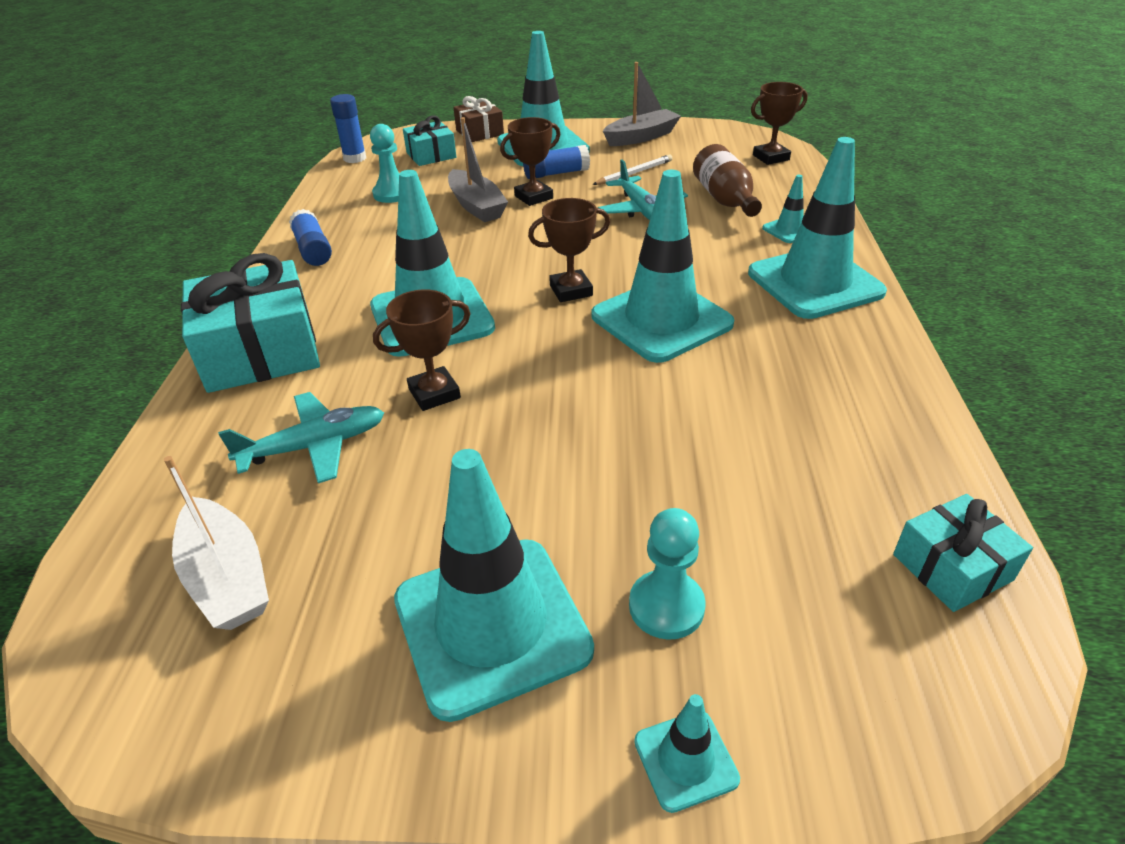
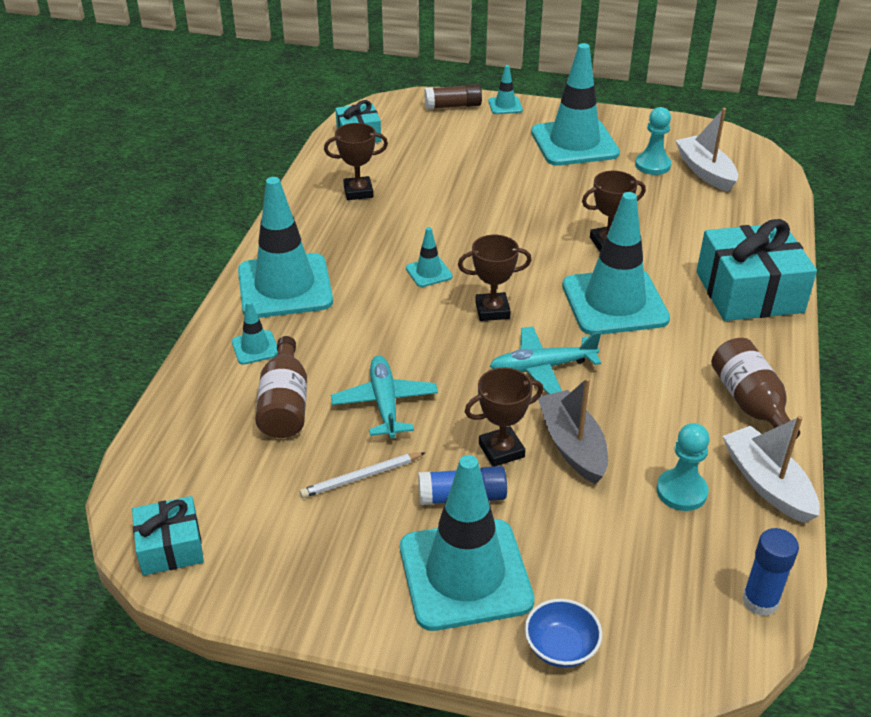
camera: 170 degrees left, 0 degrees up
turquoise plane [218,392,384,483] -> turquoise plane moved to [490,326,601,394]
blue glue stick [289,209,332,266] -> brown bottle [711,338,800,439]
turquoise gift [403,115,456,166] -> turquoise gift moved to [132,496,204,576]
brown gift [453,96,504,142] -> blue bowl [524,599,602,668]
turquoise traffic cone [591,170,734,363] -> turquoise traffic cone [406,227,453,287], size x0.44
grey boat [603,62,681,146] -> none
turquoise pawn [629,508,706,640] -> turquoise pawn moved to [635,107,671,175]
brown trophy [751,82,808,165] -> brown trophy moved to [324,123,388,200]
none -> brown glue stick [424,84,482,109]
none -> white boat [723,416,820,523]

